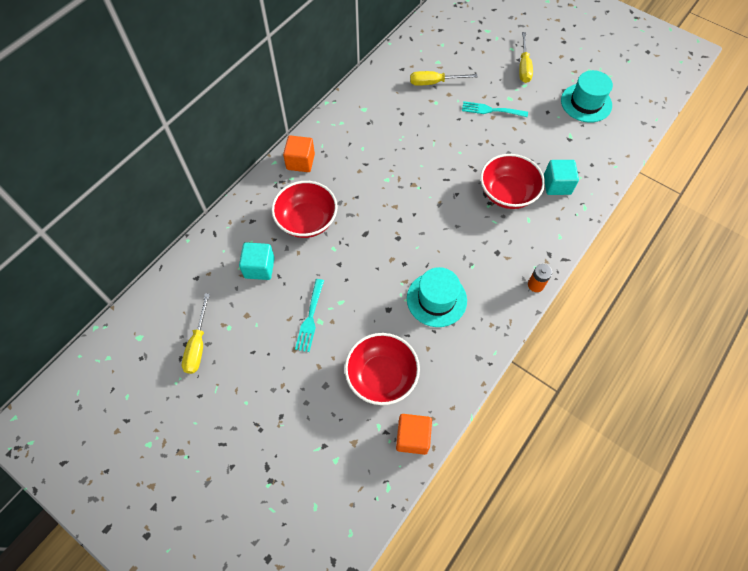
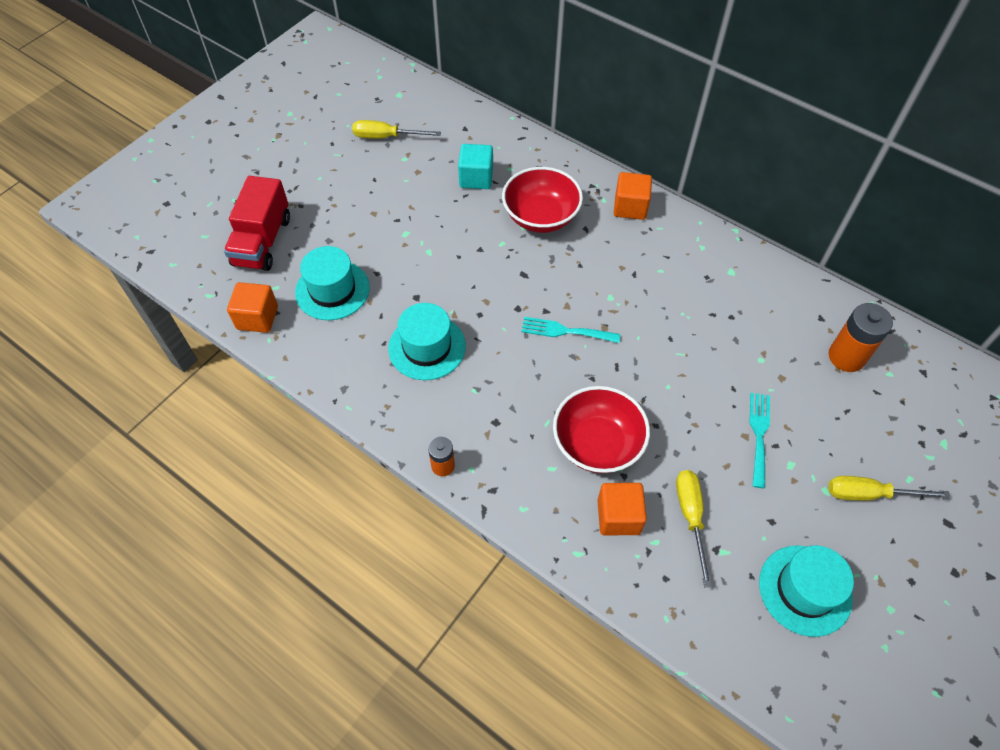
camera: 90 degrees right, 5 degrees down
turquoise fork [295,279,324,352] -> turquoise fork moved to [521,317,620,343]
red bowl [345,333,420,405] -> turquoise hat [295,246,370,320]
yellow screwdriver [410,71,478,86] -> yellow screwdriver moved to [676,470,712,587]
turquoise cube [544,160,579,195] -> orange cube [597,483,647,536]
none -> red truck [224,176,290,271]
none -> orange battery [828,303,893,372]

